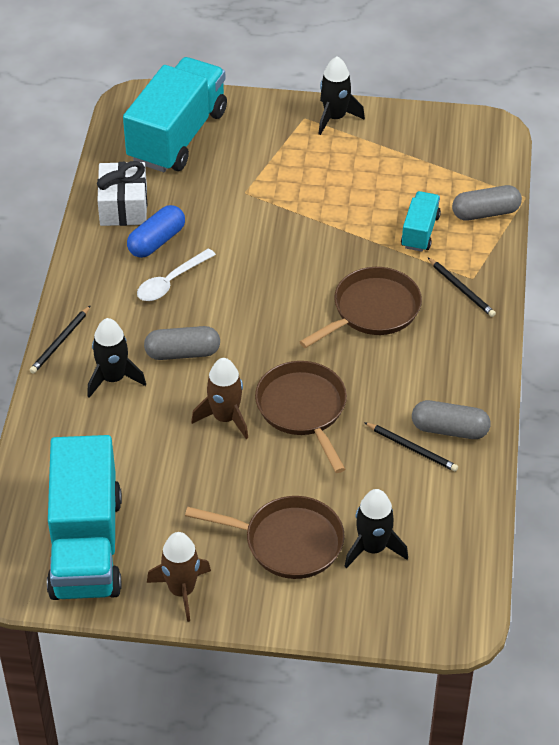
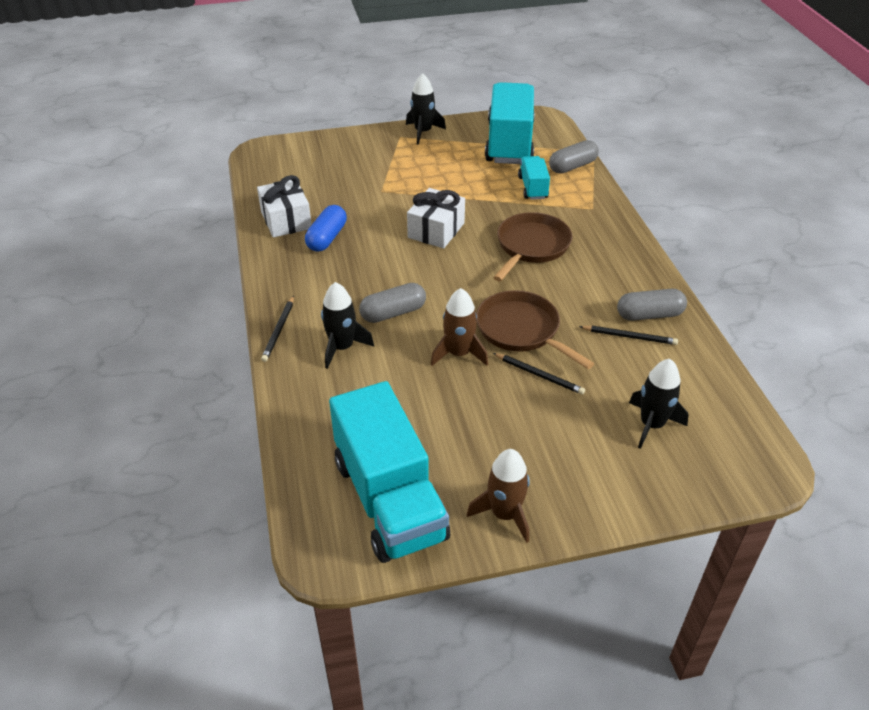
camera: 20 degrees left, 5 degrees down
turquoise truck [123,57,227,172] -> turquoise truck moved to [485,82,535,164]
white spoon [137,248,216,301] -> none
brown pan [185,496,345,579] -> none
black pencil [427,257,496,317] -> black pencil moved to [493,353,585,395]
none -> white gift [407,188,465,248]

